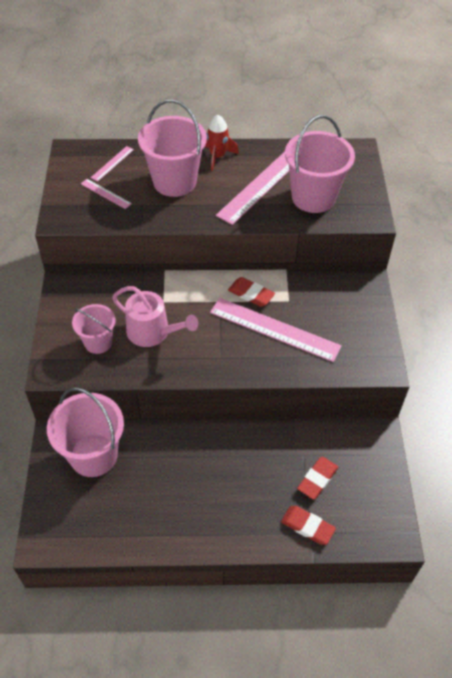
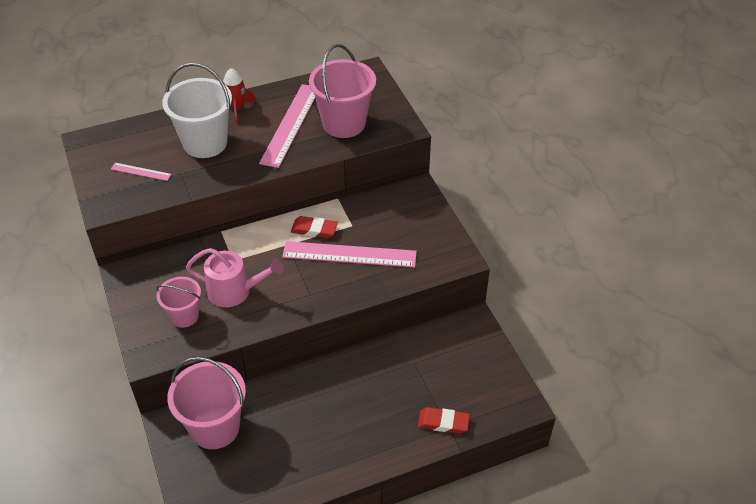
camera: 20 degrees left, 5 degrees down
pink ruler [91,146,134,181] -> none
pink bucket [138,99,207,197] -> white bucket [162,63,232,158]
red eraser [297,457,339,500] -> none

